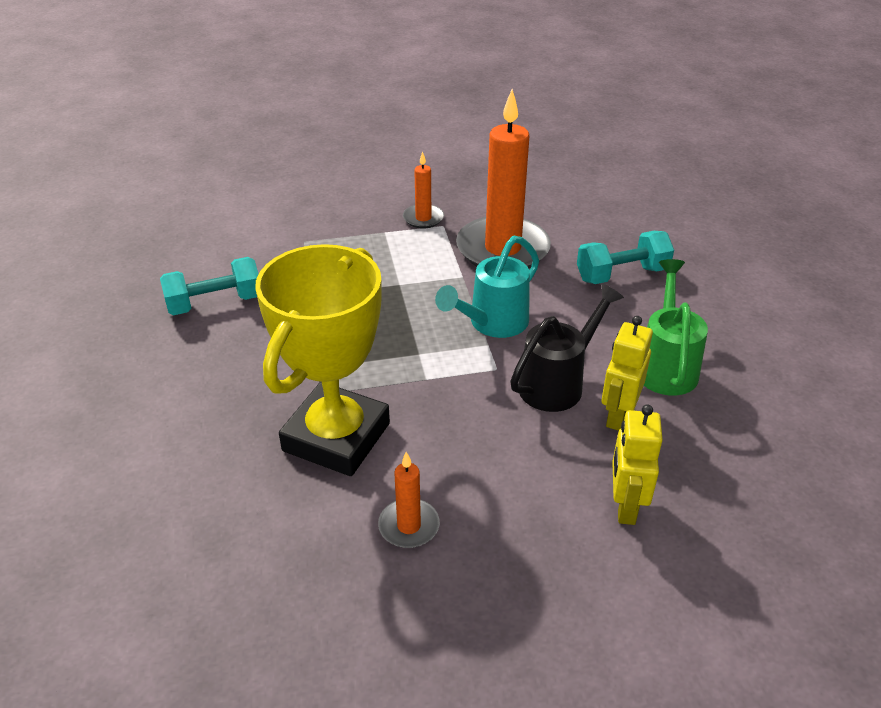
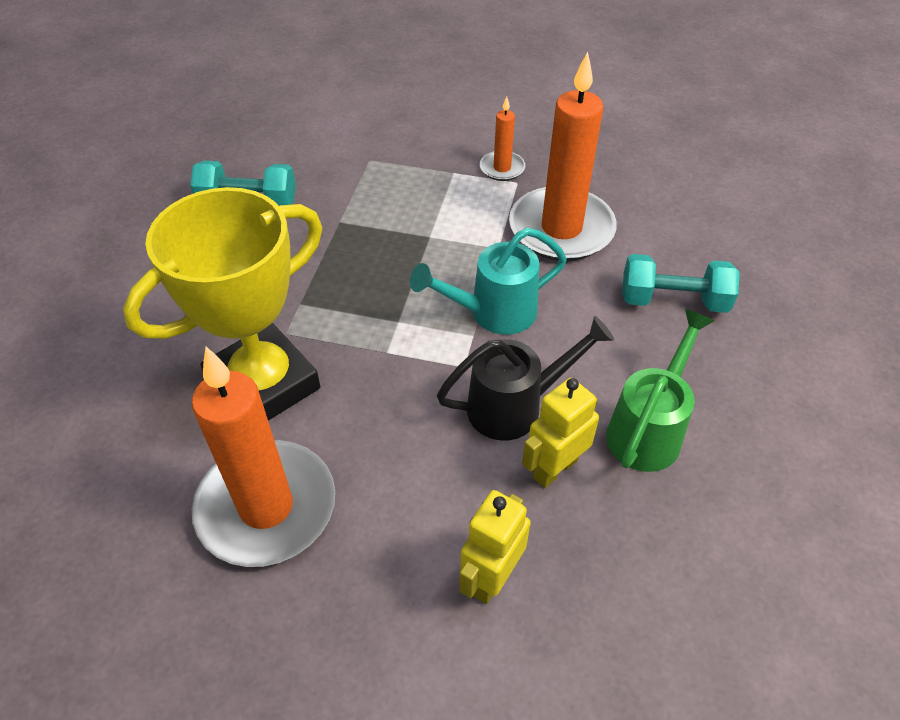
camera: 25 degrees right, 10 degrees up
orange candle [378,452,440,548] -> orange candle [192,347,335,567], size x2.16

